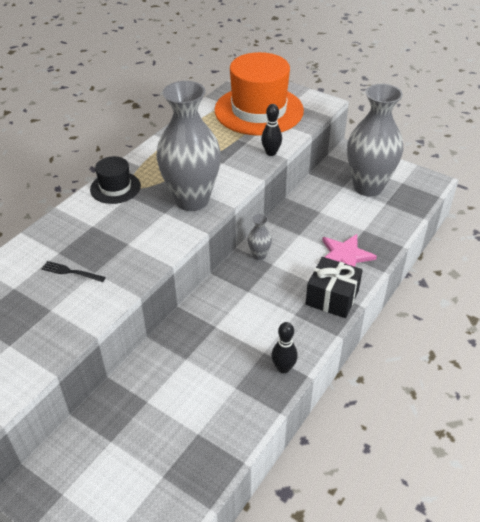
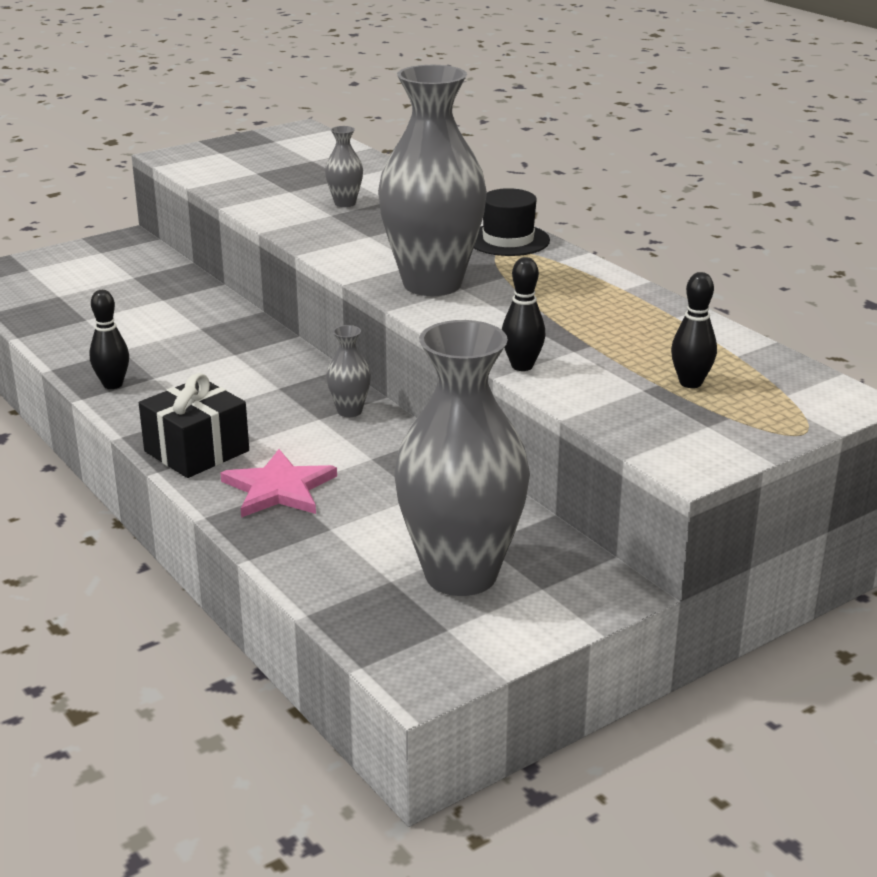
camera: 110 degrees right, 15 degrees down
black fork [42,261,106,282] -> grey vase [325,126,363,207]
orange hat [215,52,304,136] -> black bowling pin [671,272,717,388]

